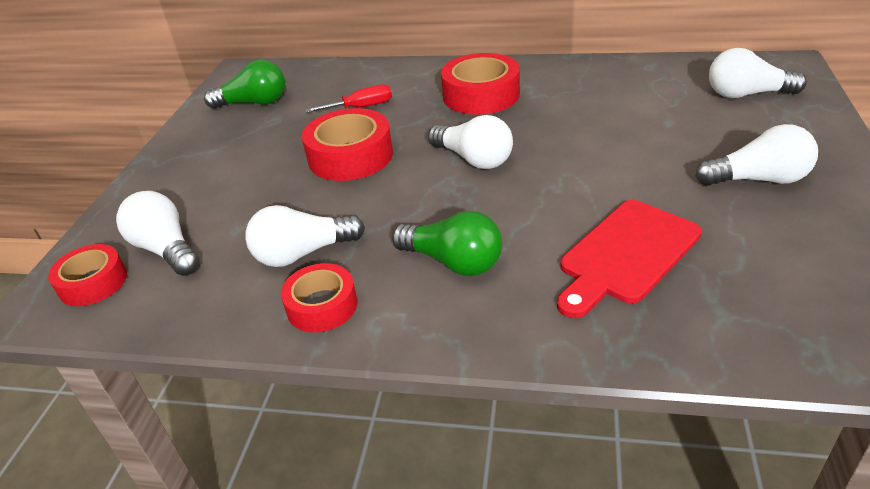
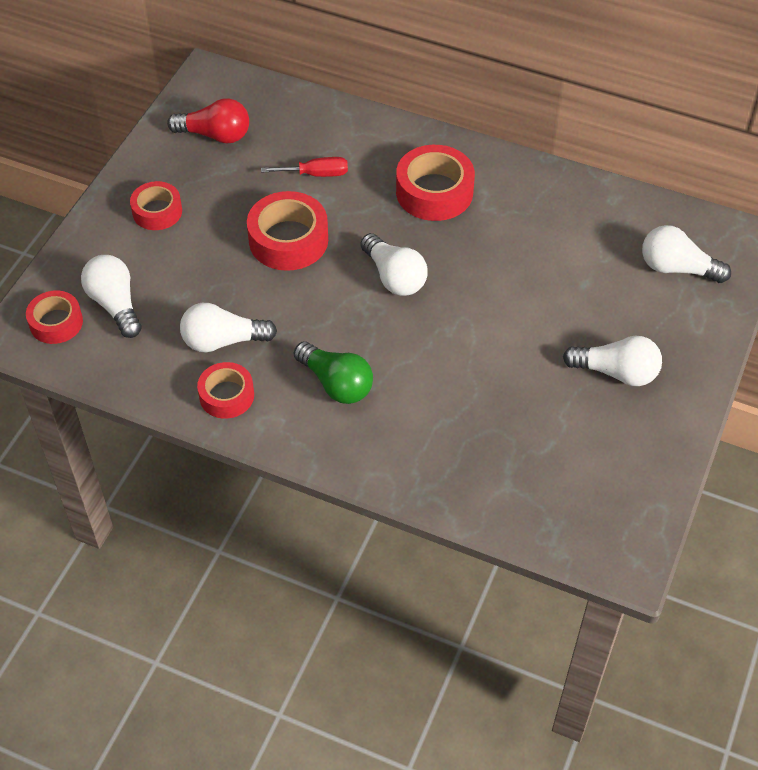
camera: 10 degrees right, 15 degrees up
green light bulb [204,60,285,109] -> red light bulb [167,98,249,143]
red cutting board [557,200,702,318] -> none
none -> red tape [130,181,182,230]

